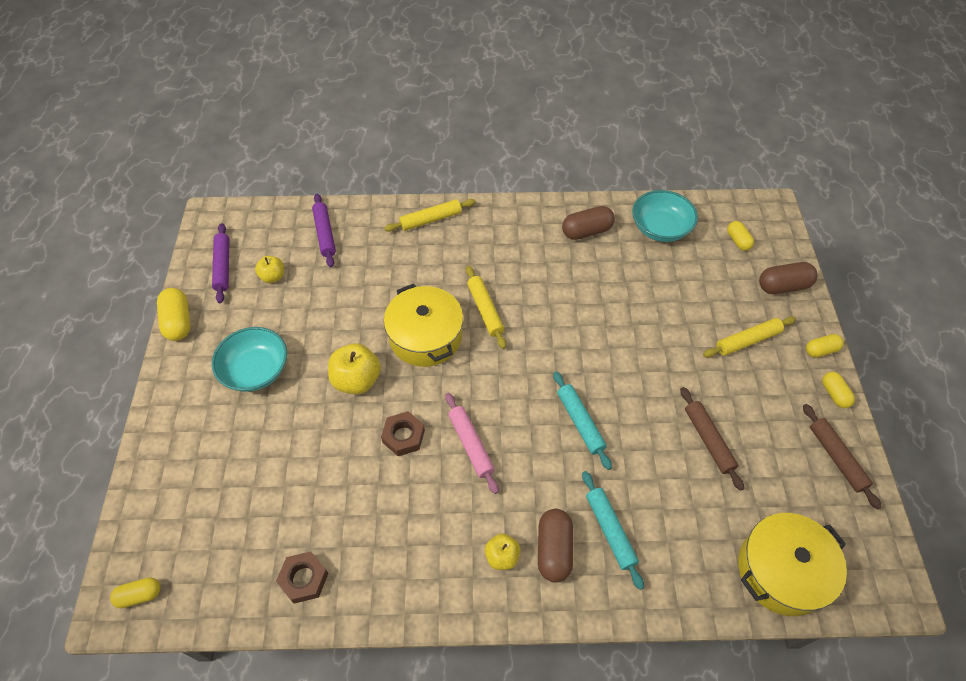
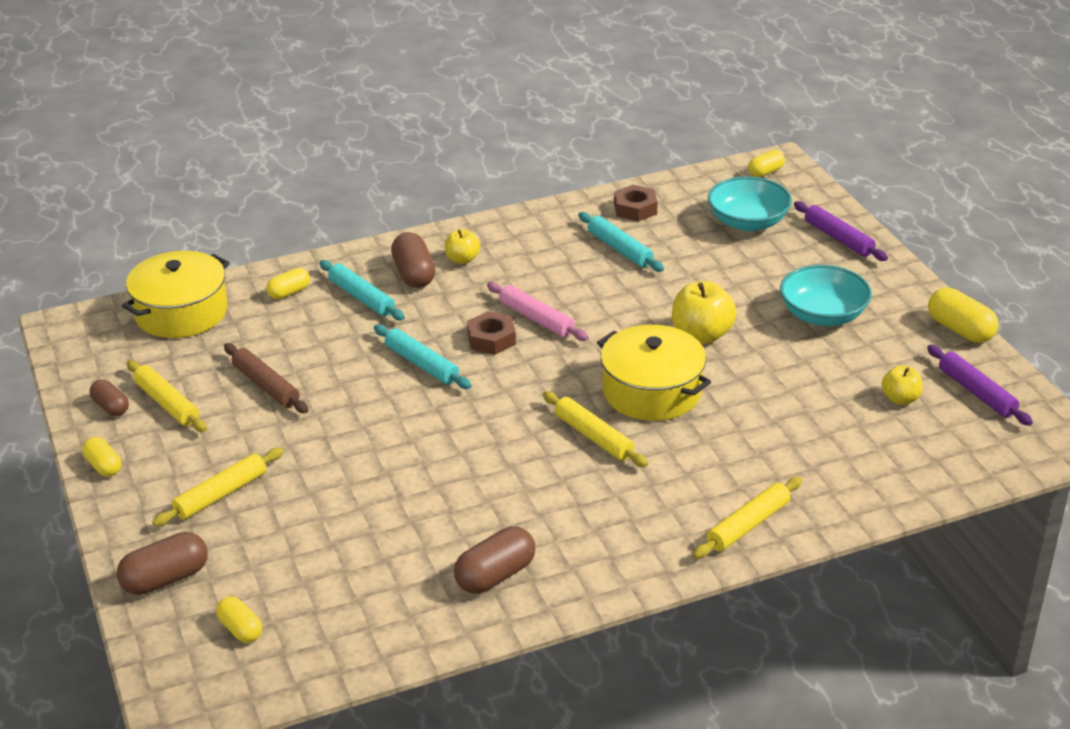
camera: 160 degrees right, 20 degrees down
purple rolling pin [312,193,336,267] -> purple rolling pin moved to [794,201,888,261]
brown nut [381,411,425,456] -> brown nut moved to [467,311,516,355]
turquoise bowl [632,190,698,242] -> turquoise bowl moved to [708,176,792,231]
brown rolling pin [803,404,881,510] -> brown capsule [90,380,129,416]
yellow capsule [806,334,844,358] -> yellow capsule moved to [266,268,310,299]
none -> yellow rolling pin [127,360,207,432]
none -> turquoise rolling pin [578,212,664,272]

